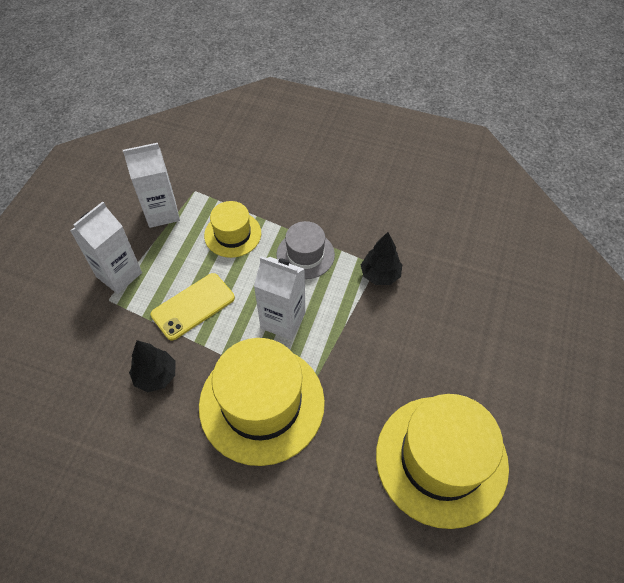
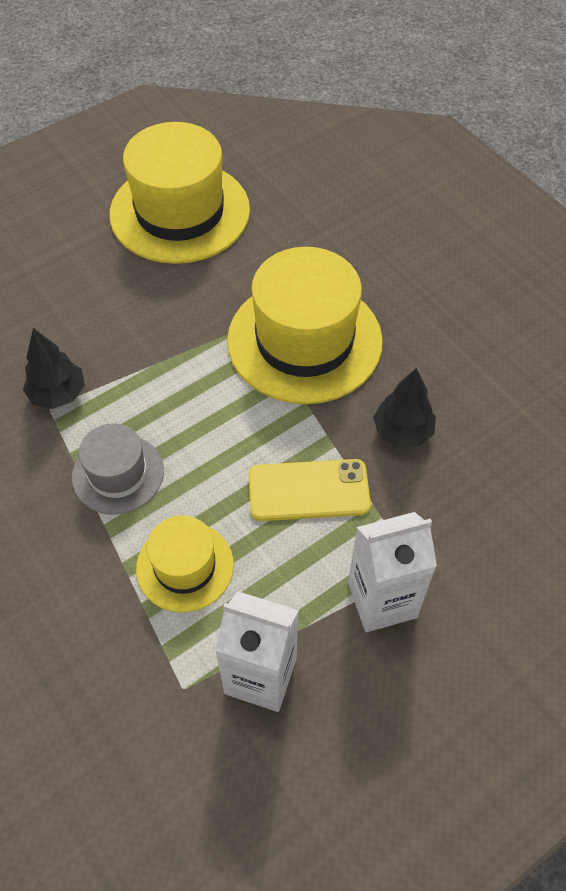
camera: 145 degrees left, 0 degrees up
white carton [254,256,305,340] -> none

